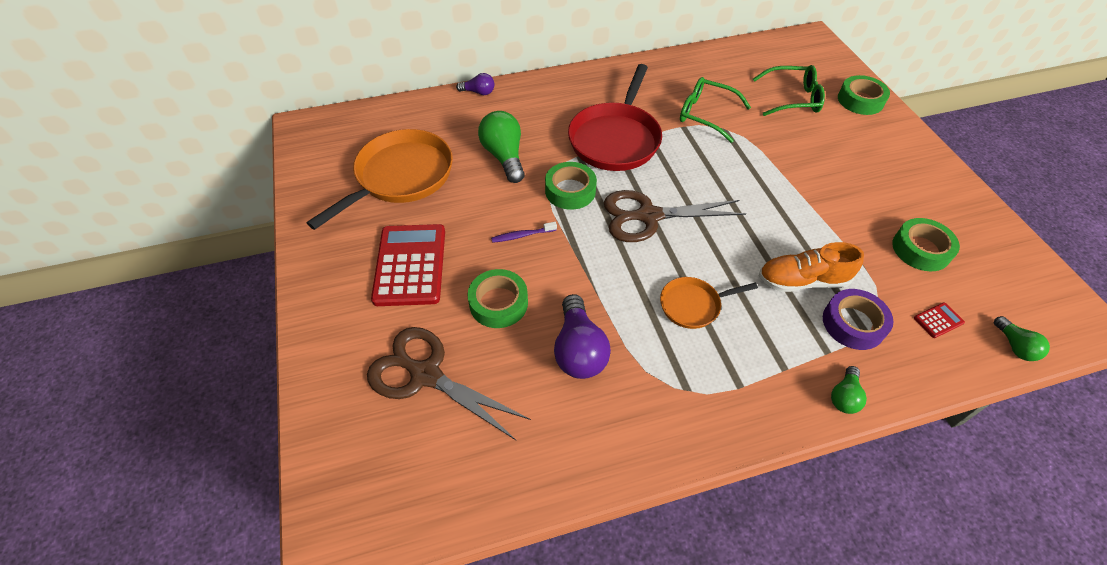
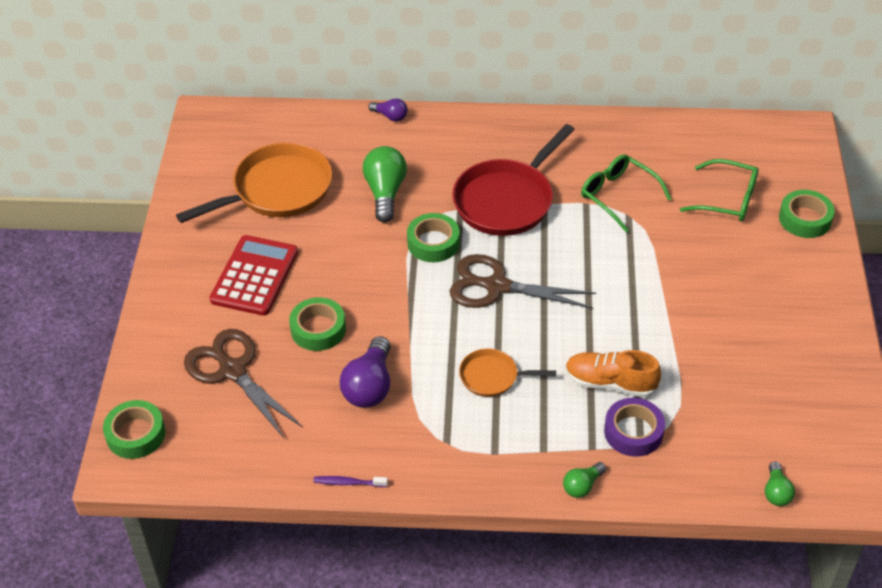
camera: 20 degrees right, 5 degrees down
purple toothbrush [491,222,557,243] -> purple toothbrush moved to [313,476,388,487]
green tape [892,218,960,271] -> green tape moved to [103,400,165,459]
red calculator [914,302,965,338] -> none

